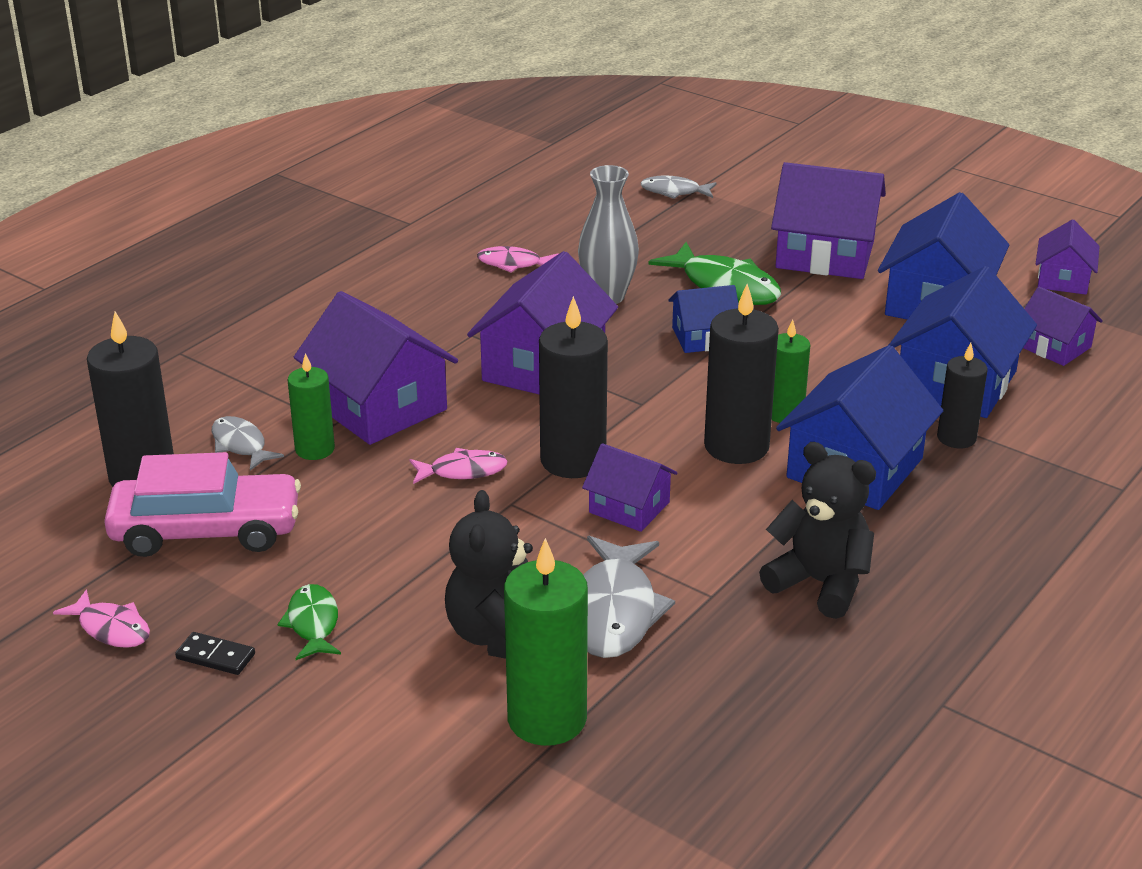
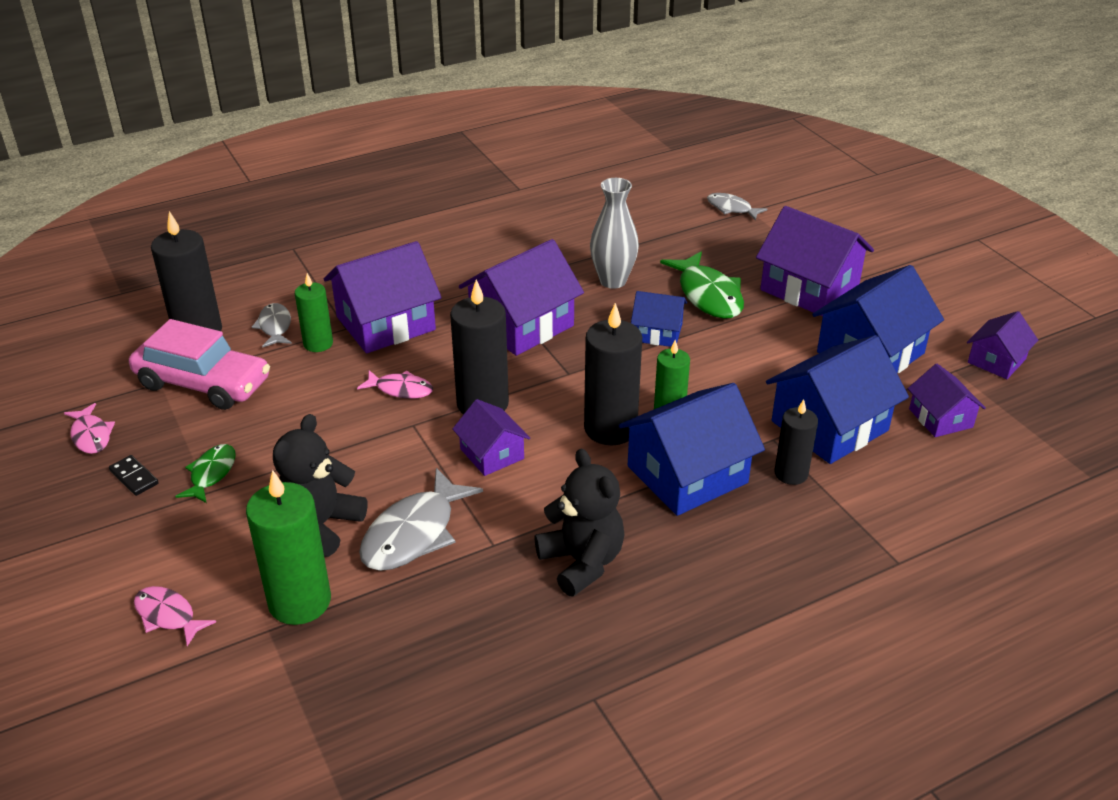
camera: 25 degrees right, 5 degrees up
purple house [294,291,458,445] -> purple house turned 75 degrees clockwise [324,241,442,353]
pink fish [477,246,558,272] -> pink fish moved to [134,586,216,646]

